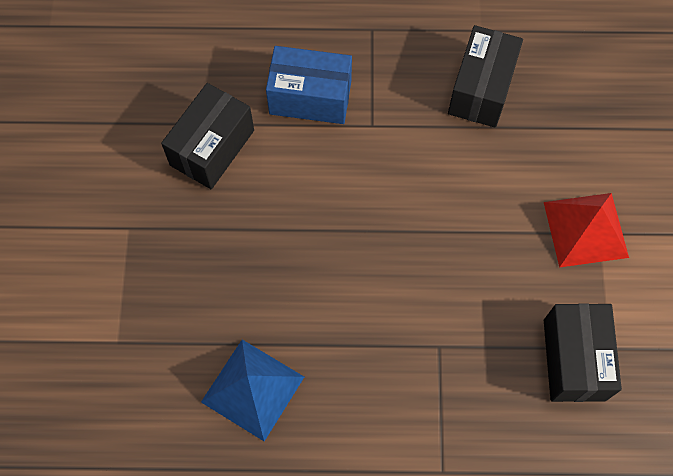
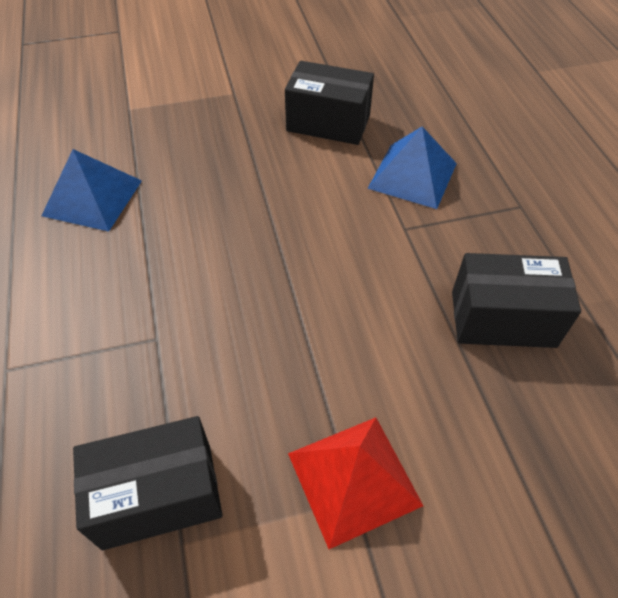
camera: 75 degrees right, 15 degrees down
blue box [266,46,352,124] -> blue pyramid [367,127,457,209]

